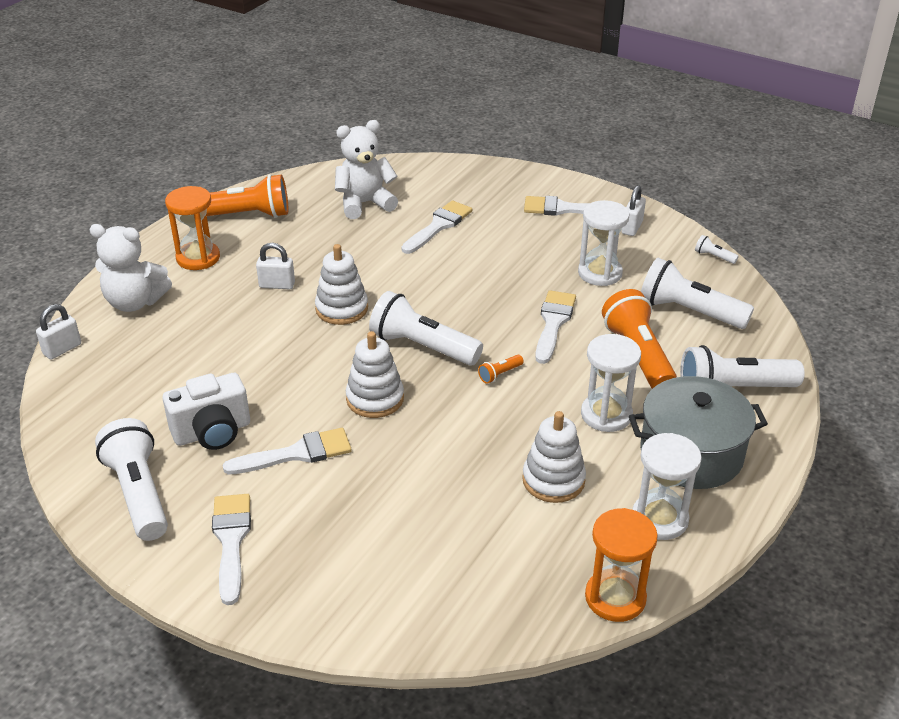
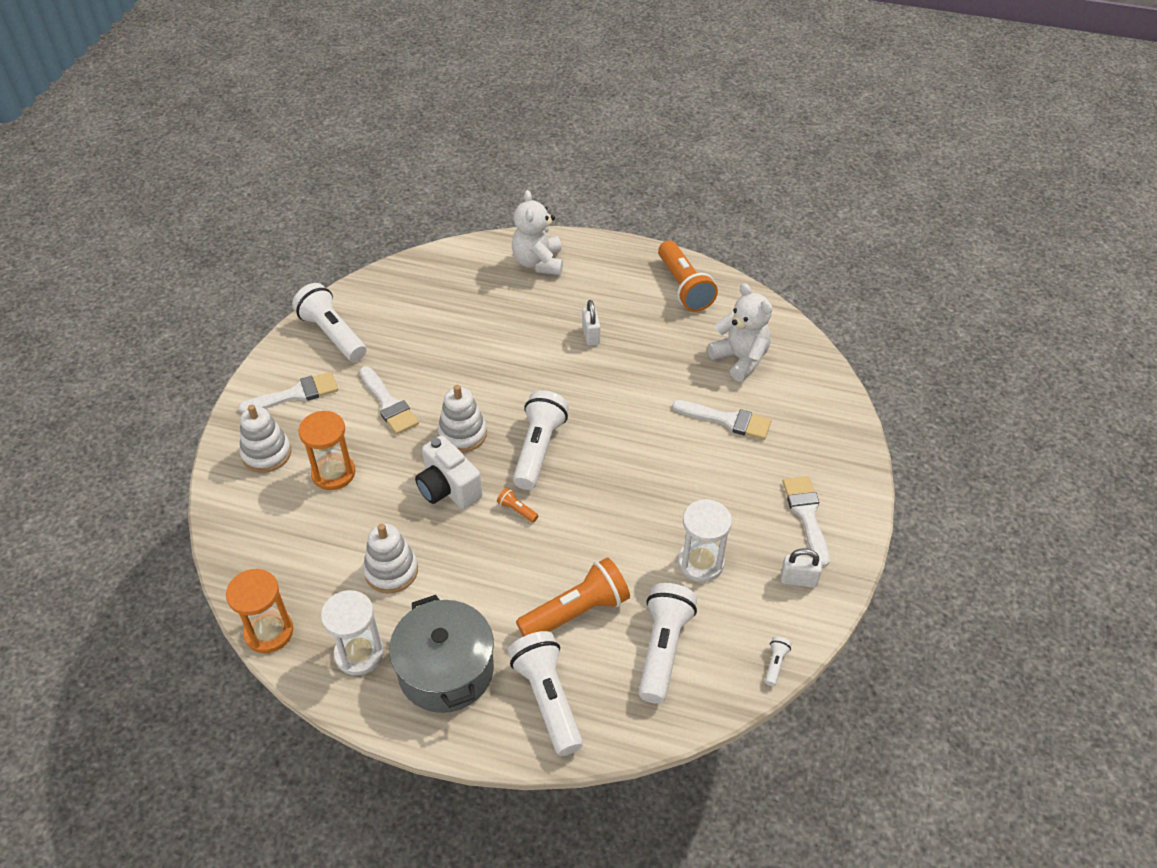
camera: 75 degrees right, 10 degrees up
white padlock [36,304,81,360] -> none
white flashlight [95,418,168,541] -> white flashlight turned 90 degrees counterclockwise [292,283,366,362]
white camera [162,373,250,450] -> white camera moved to [415,435,483,509]
orange hourglass [165,186,220,270] -> orange hourglass moved to [299,411,355,490]
white stacking toy [315,244,368,325] -> white stacking toy moved to [240,405,291,473]
white brush [535,290,576,364] -> none
white hourglass [581,334,641,432] -> none

